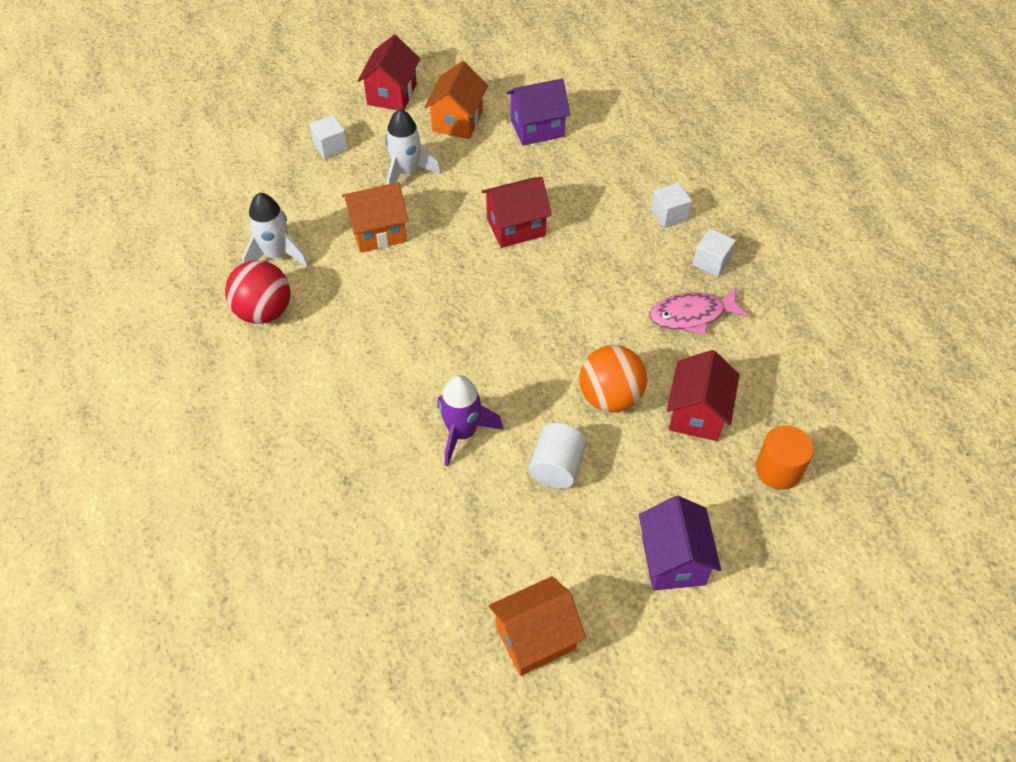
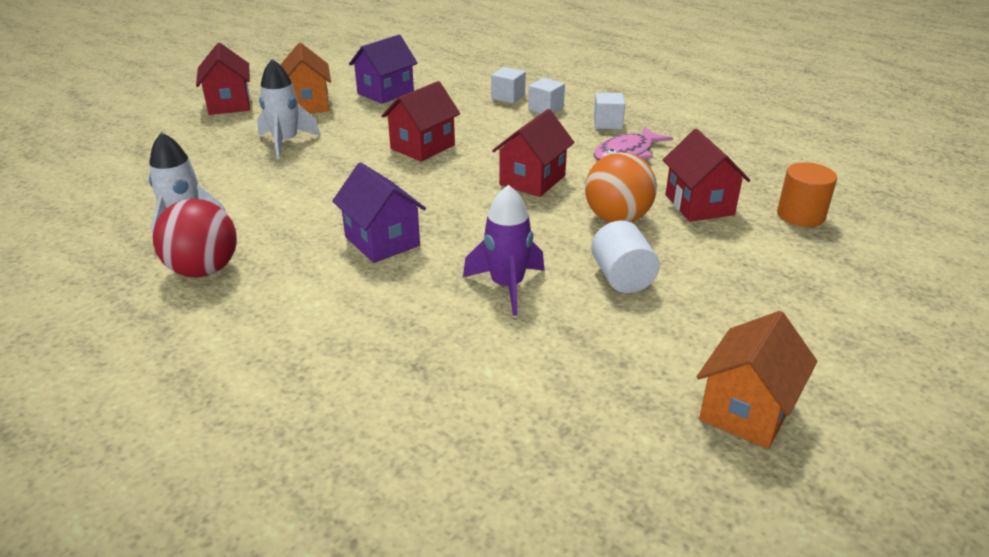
camera: 30 degrees left, 20 degrees down
white cube [309,115,348,159] -> white cube moved to [491,67,526,104]
orange house [342,182,409,253] -> none
purple house [639,496,721,591] -> purple house moved to [332,162,426,263]
none -> red house [492,109,574,197]

